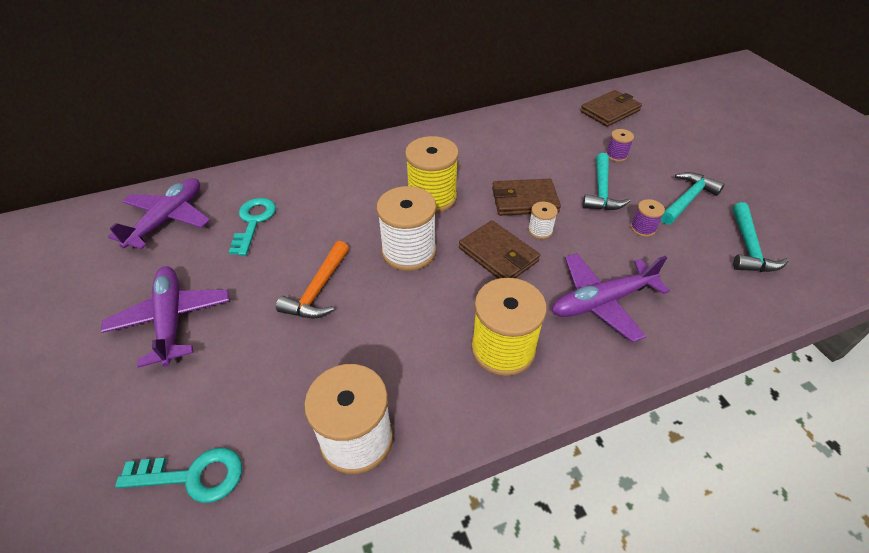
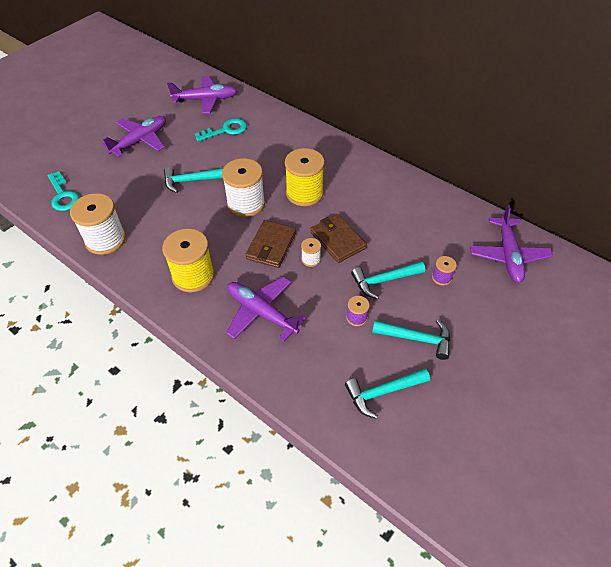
camera: 60 degrees right, 5 degrees up
orange hammer [276,241,349,319] -> turquoise hammer [164,167,223,193]
brown wallet [580,90,642,127] -> purple plane [470,205,553,283]

